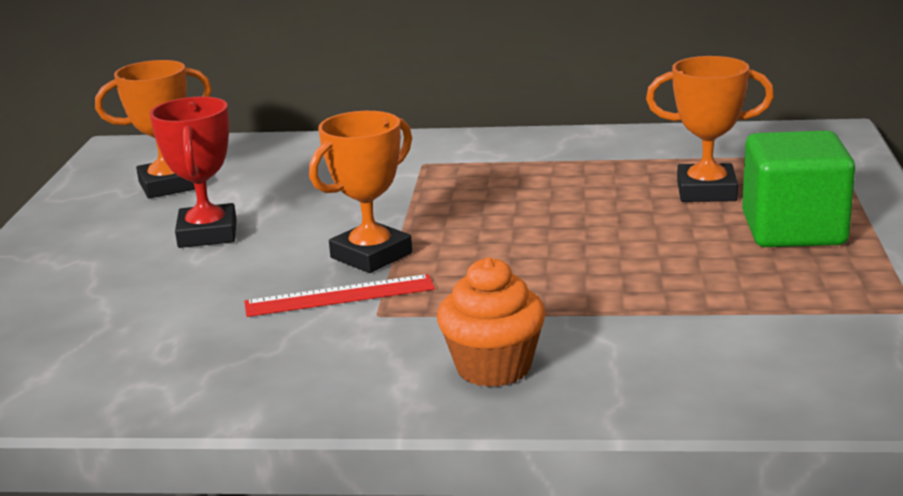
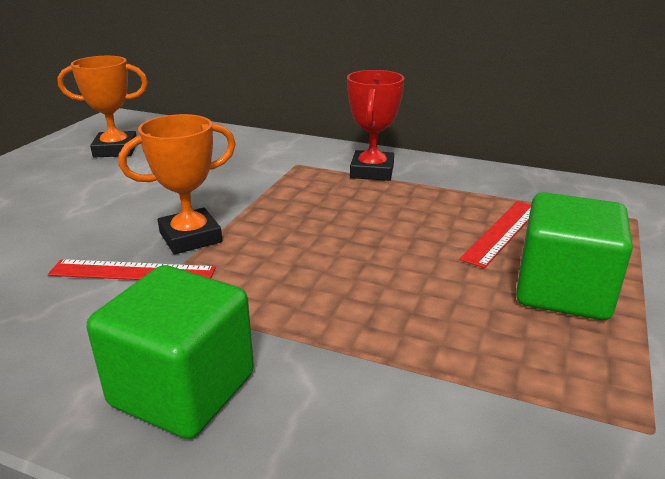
camera: 15 degrees right, 5 degrees up
red trophy [150,96,237,248] -> red trophy moved to [347,70,405,181]
orange cupcake [437,257,546,387] -> green cube [87,265,254,439]
orange trophy [646,56,774,202] -> red ruler [459,201,531,268]

